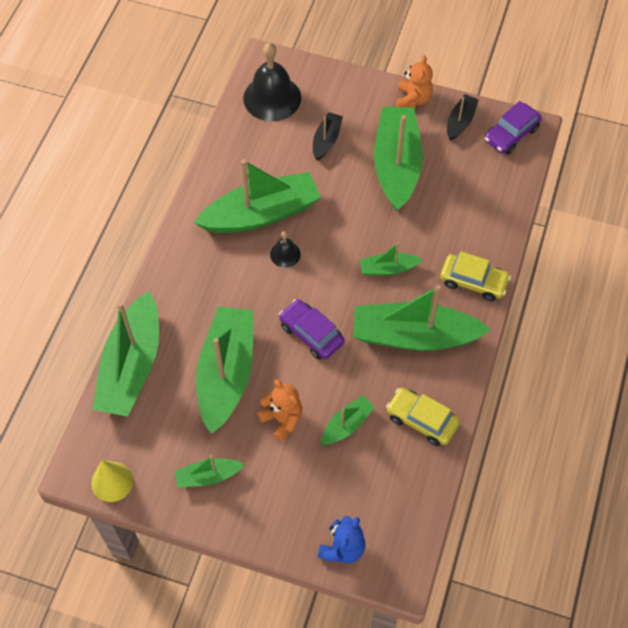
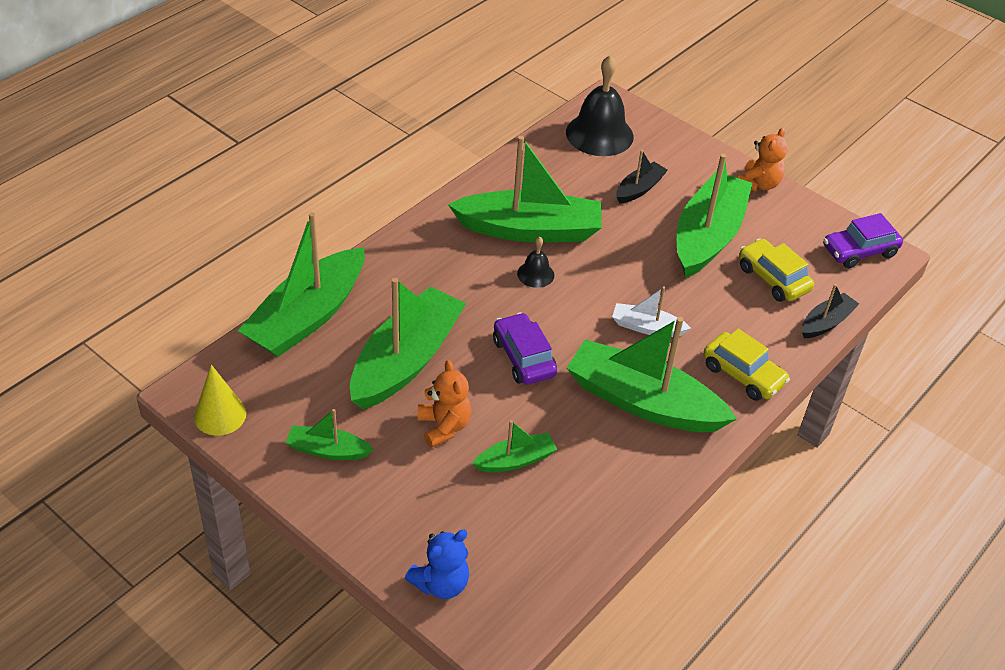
camera: 20 degrees right, 15 degrees down
green boat [360,242,423,276] -> white boat [612,287,691,337]
yellow car [386,387,460,446] -> yellow car moved to [739,238,814,302]
black boat [447,94,479,141] -> black boat moved to [802,284,859,338]

